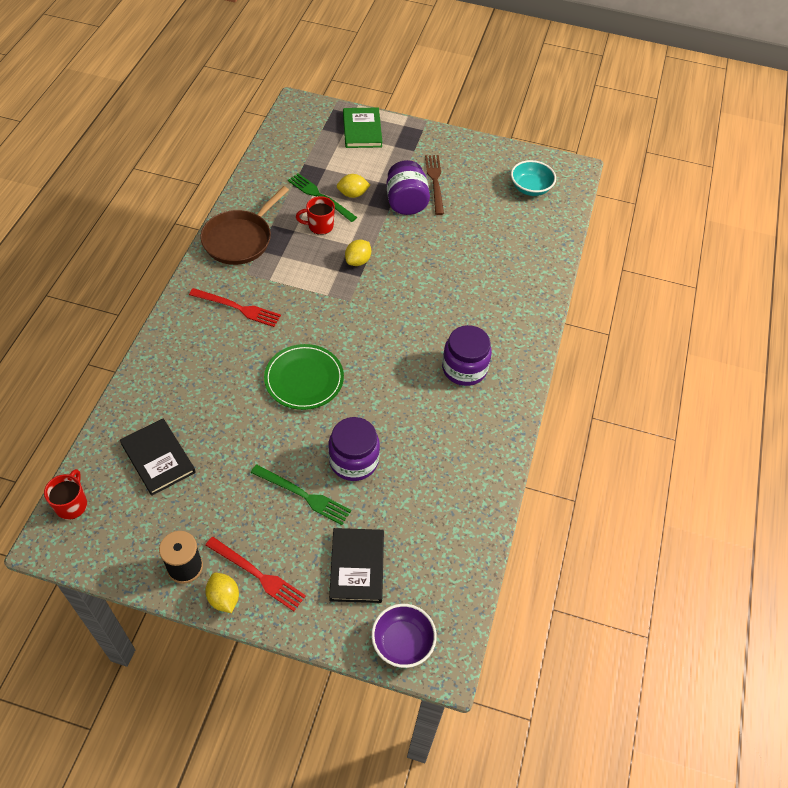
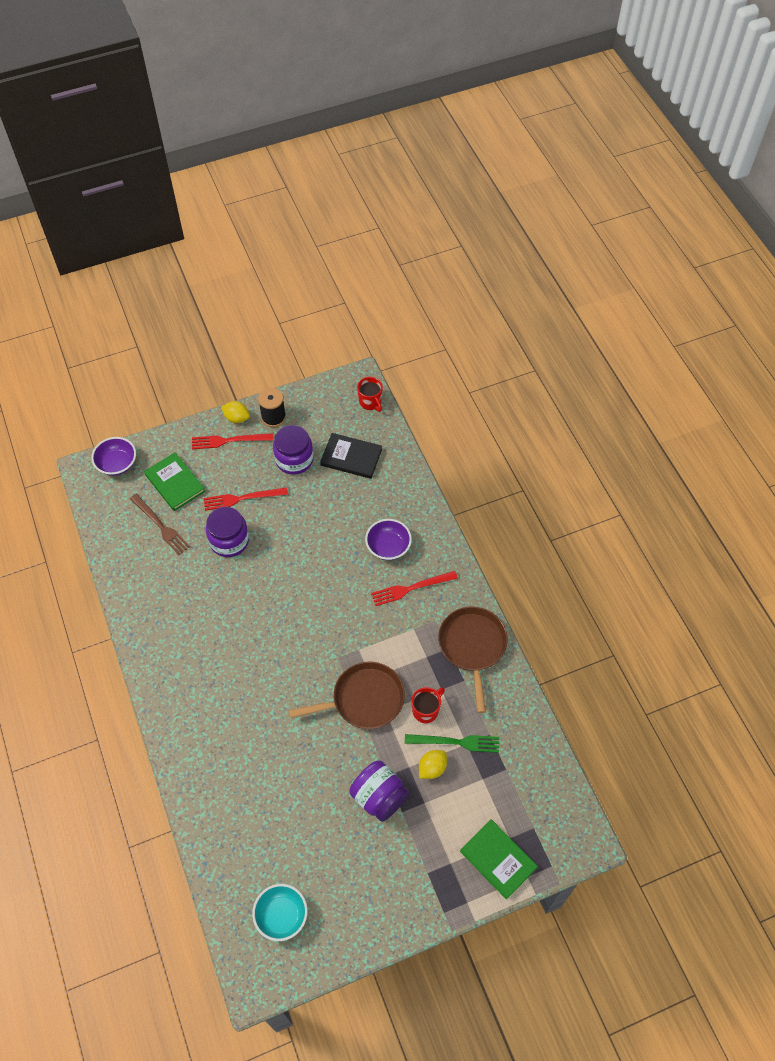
camera: 145 degrees right, 5 degrees up
green fork [251,464,351,525] -> red fork [204,487,288,511]
green plate [264,344,344,410] -> none
black book [329,528,384,603] -> green book [144,453,205,511]
yellow lemon [345,240,371,266] -> brown pan [289,662,405,729]
brown fork [425,155,444,215] -> brown fork moved to [130,494,190,555]
purple jar [442,325,492,386] -> purple jar moved to [273,425,313,475]
none -> purple bowl [365,519,412,560]

